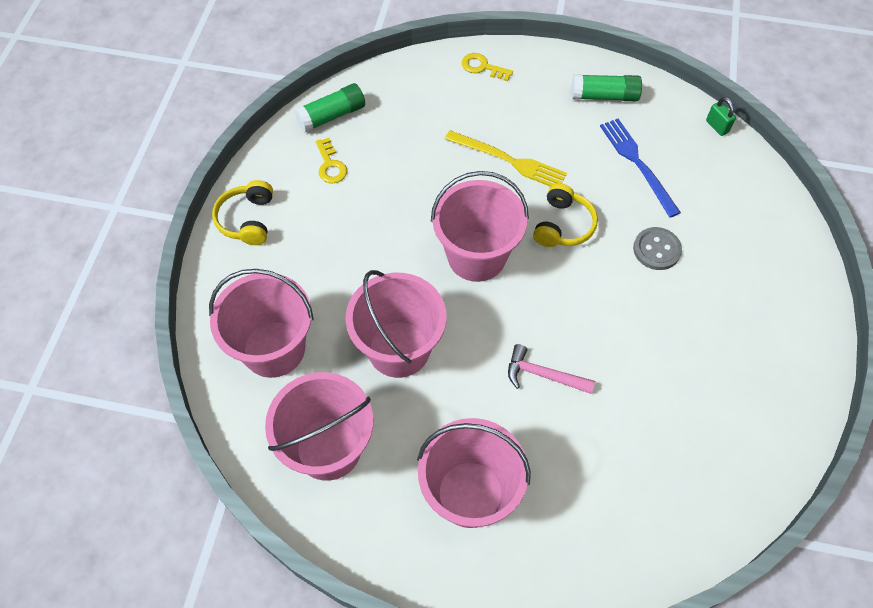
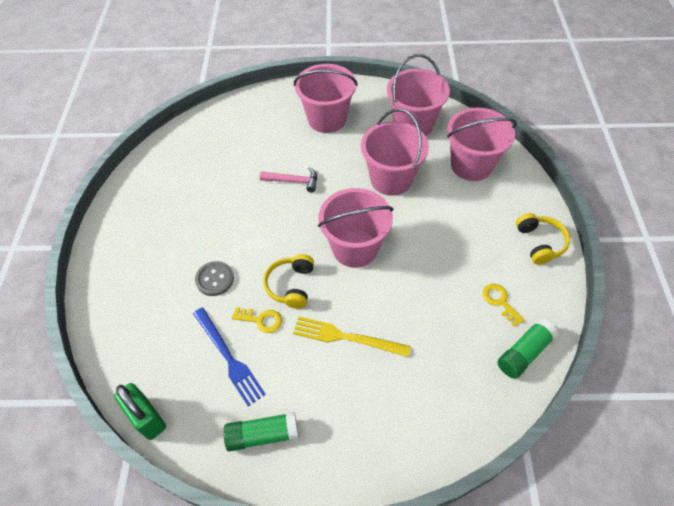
camera: 170 degrees right, 5 degrees down
yellow key [462,53,513,81] -> yellow key moved to [232,307,282,333]
green padlock [706,97,736,136] -> green padlock [114,383,166,440], size x1.78

